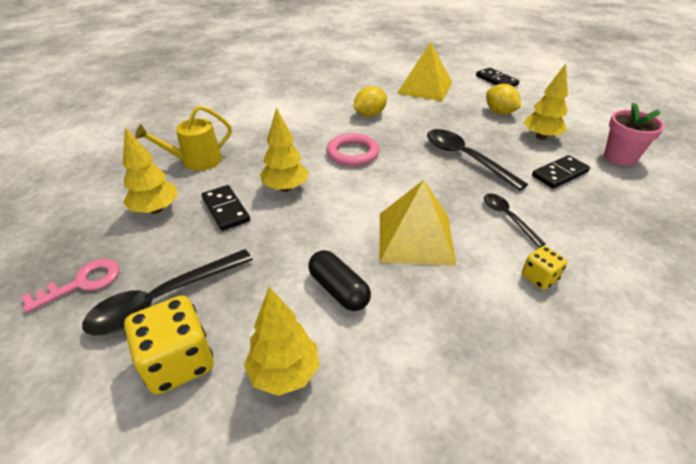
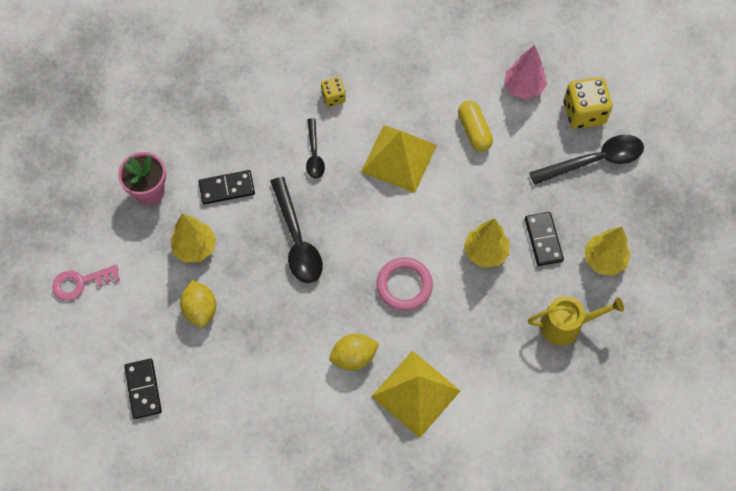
camera: 160 degrees left, 25 degrees up
pink key [21,259,120,313] -> pink key moved to [52,265,120,301]
yellow tree [244,287,319,396] -> pink tree [504,45,547,100]
black capsule [308,250,371,311] -> yellow capsule [458,101,493,152]
yellow pyramid [397,42,452,101] -> yellow pyramid moved to [371,351,460,438]

